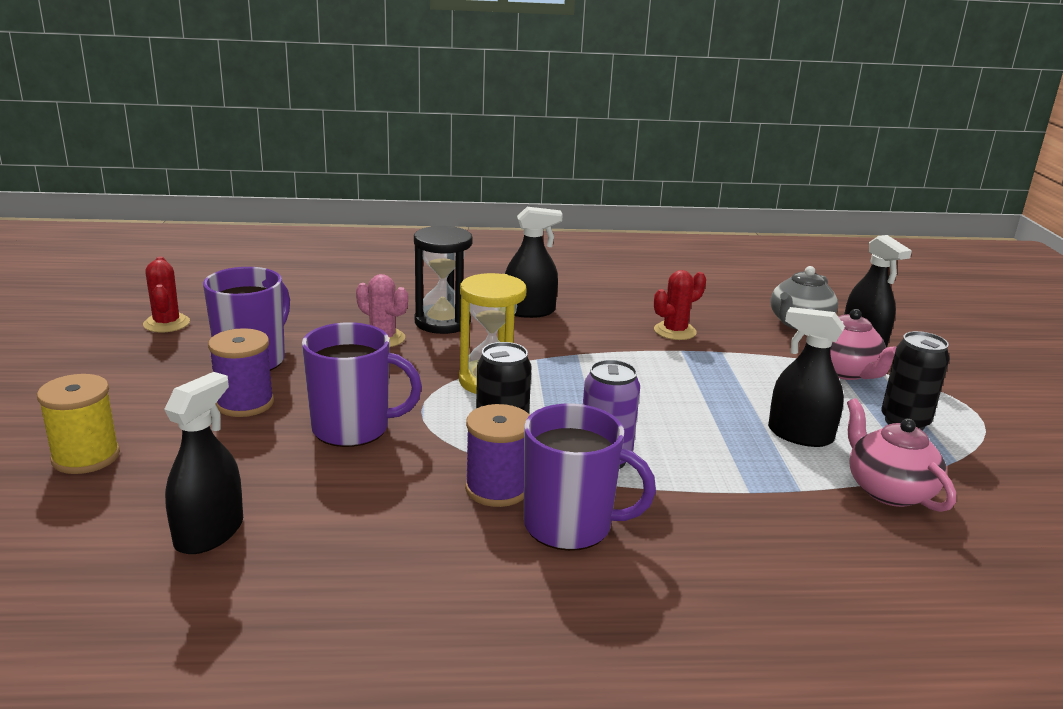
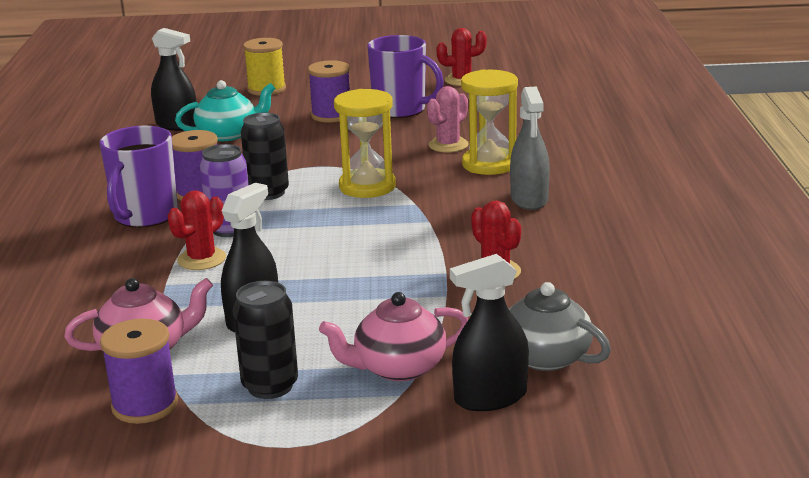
camera: 95 degrees right, 0 degrees up
purple mug [302,322,422,447] -> none
black hourglass [414,226,473,334] -> yellow hourglass [461,70,518,175]
black spray bottle [505,207,563,318] -> grey spray bottle [510,86,550,210]
none -> purple spool [100,319,178,424]
none -> red cactus [168,190,226,270]
none -> turquoise teapot [175,80,276,141]

